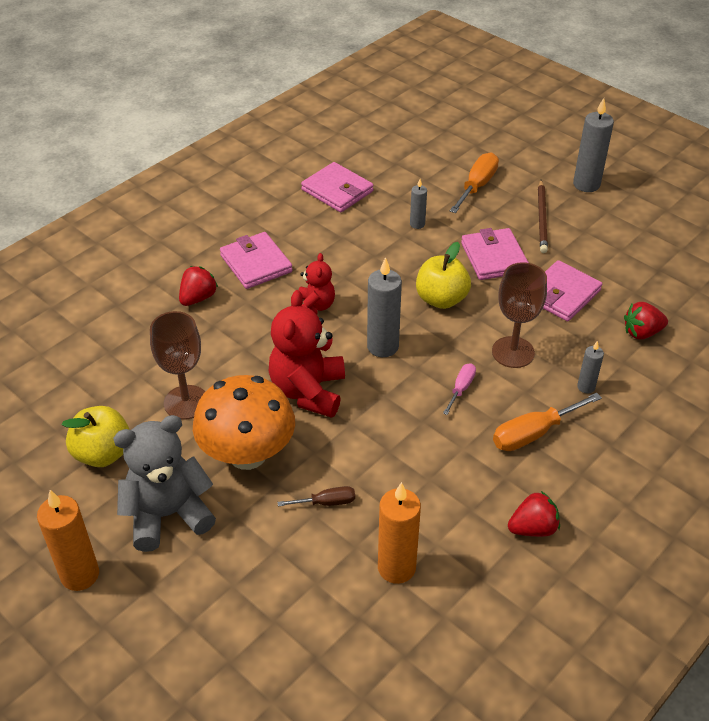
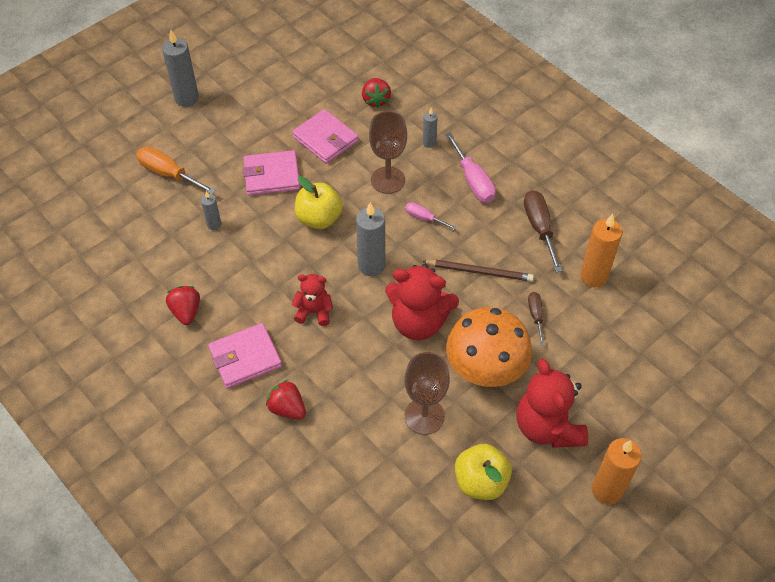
camera: 85 degrees left, 10 degrees up
grey teddy bear [113,415,216,552] -> red teddy bear [516,358,588,448]
pink wallet [301,162,374,212] -> none
orange screwdriver [493,393,602,451] -> pink screwdriver [445,132,496,203]
red strawberry [508,491,560,537] -> red strawberry moved to [166,286,200,325]
brown pencil [538,180,548,253] -> brown pencil moved to [422,260,534,282]
none -> brown screwdriver [524,190,562,272]

